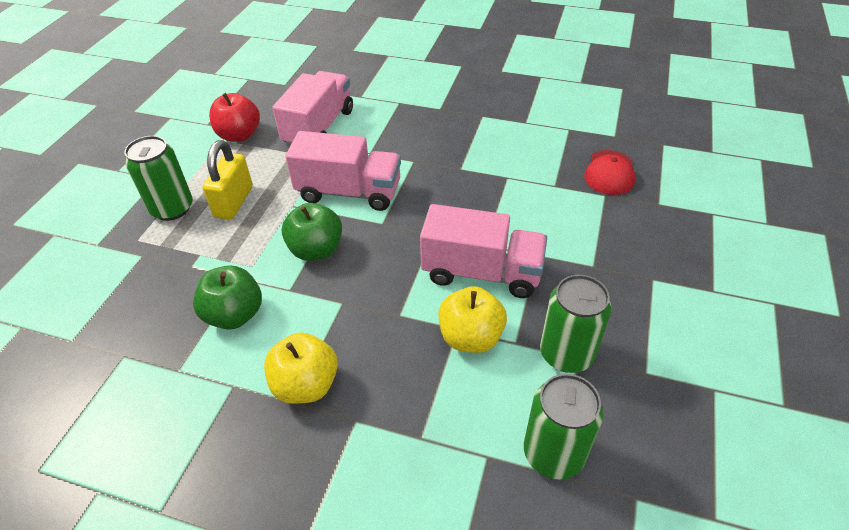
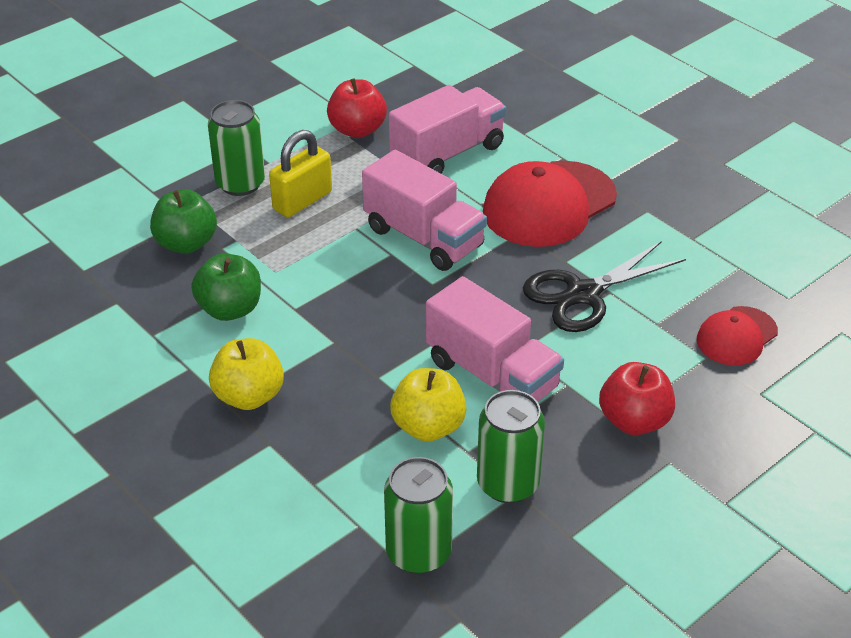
camera: 30 degrees right, 5 degrees down
green apple [282,203,342,261] -> green apple moved to [150,189,217,254]
none -> red cap [483,161,617,247]
none -> black scissors [523,241,686,332]
none -> red apple [599,362,675,435]

